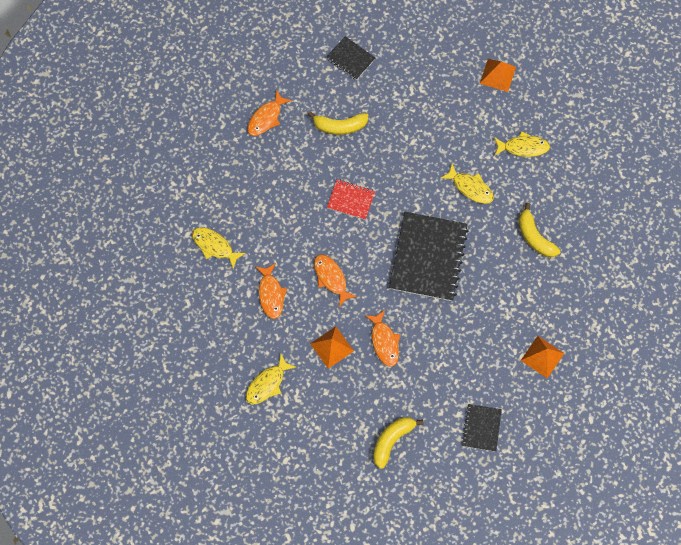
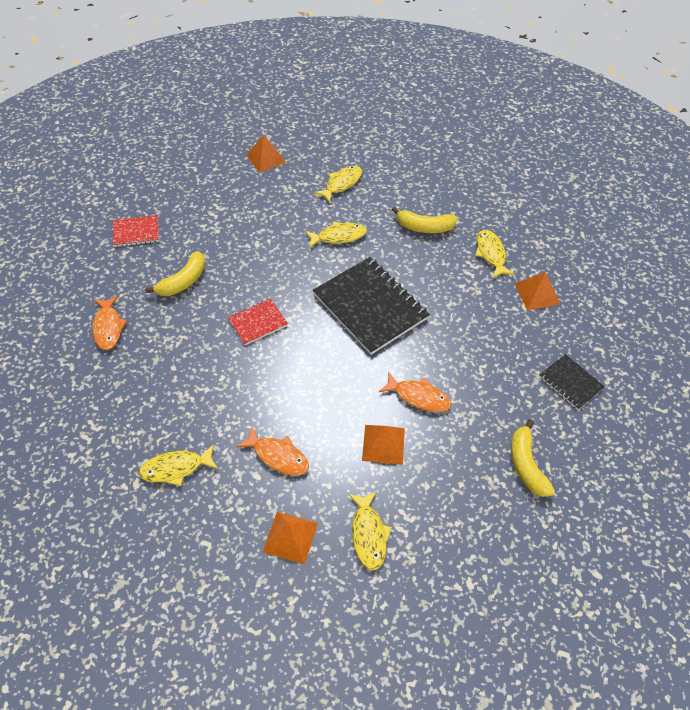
camera: 50 degrees left, 15 degrees down
orange fish [314,254,357,307] -> none
black notebook [326,36,375,80] -> red notebook [113,215,159,247]
none -> orange pyramid [263,512,318,564]
none -> yellow fish [475,230,514,278]

